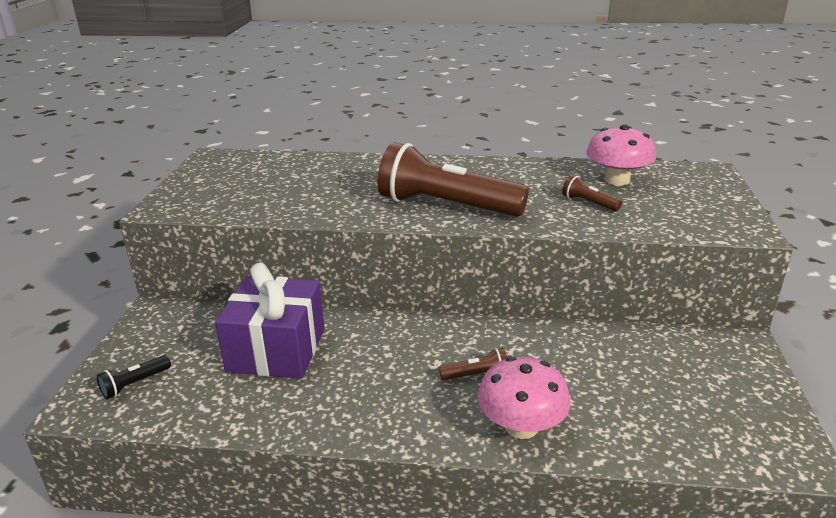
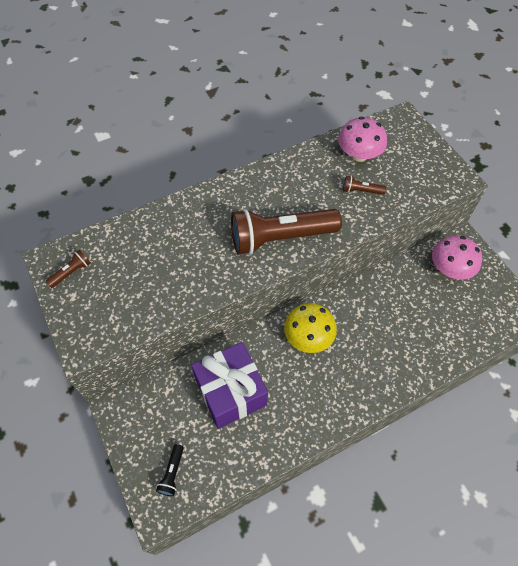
camera: 35 degrees left, 30 degrees up
brown flashlight [439,348,507,380] -> brown flashlight moved to [46,250,91,288]
pink mushroom [477,356,571,439] -> pink mushroom moved to [432,235,482,280]
none -> yellow mushroom [284,303,337,353]

